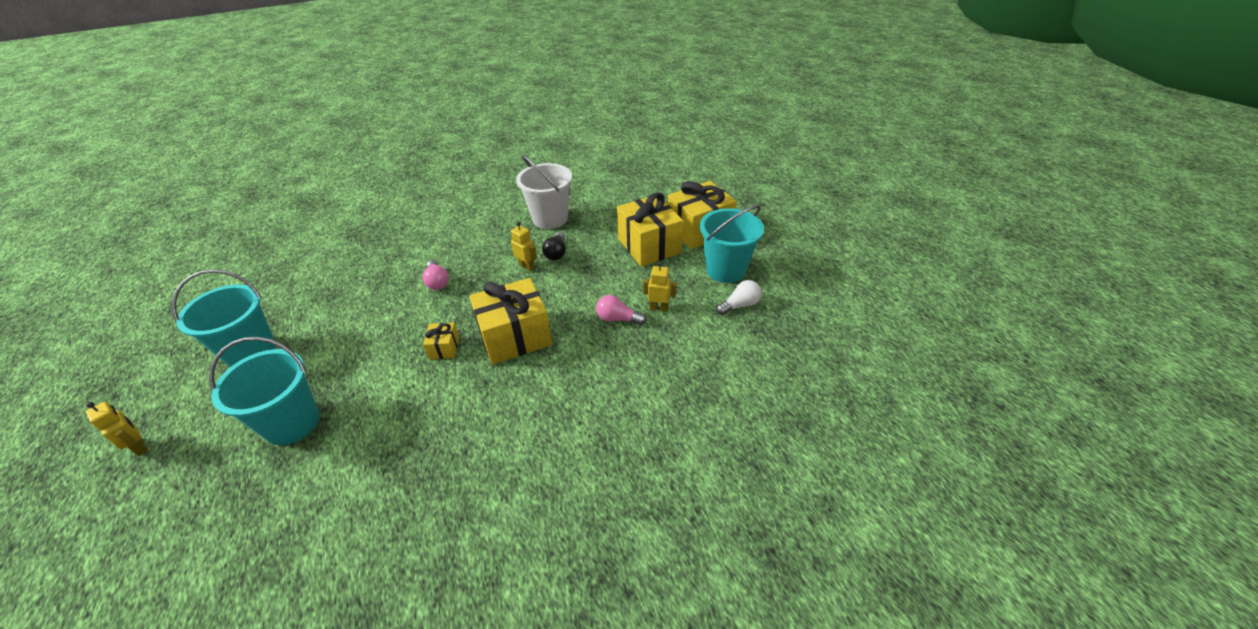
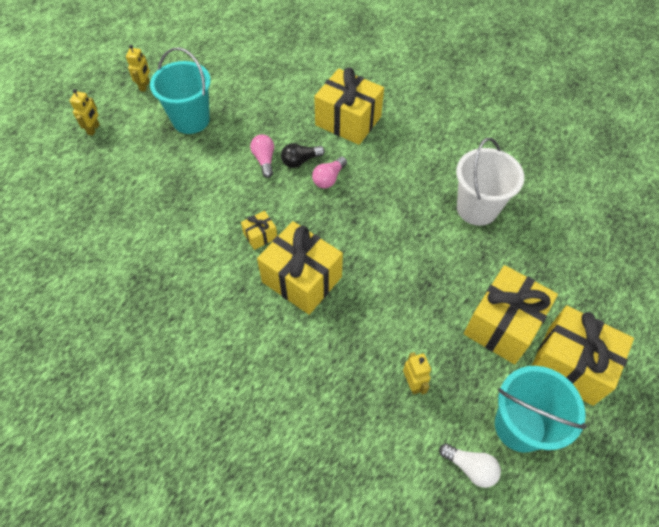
camera: 60 degrees right, 15 degrees up
turquoise bucket [209,337,319,445] -> none
yellow robot [511,222,537,272] -> yellow robot moved to [126,45,150,92]
black light bulb [542,232,566,260] -> black light bulb moved to [281,143,325,168]
pink light bulb [596,295,646,325] -> pink light bulb moved to [250,134,274,178]
none -> yellow gift [314,67,384,145]

